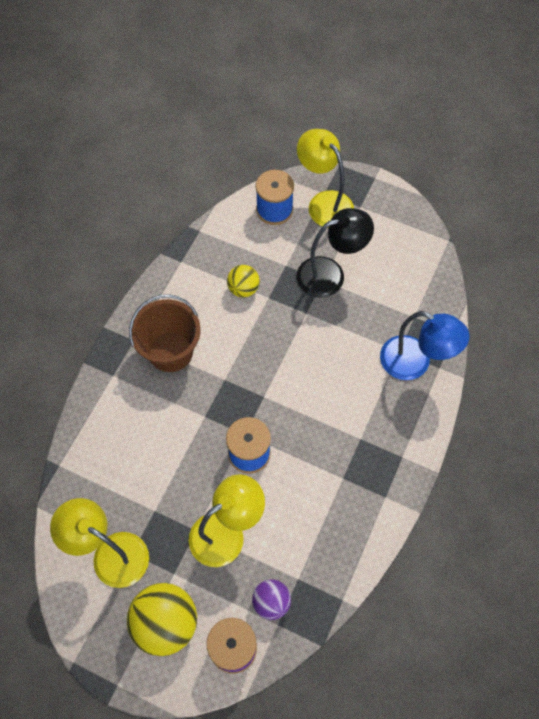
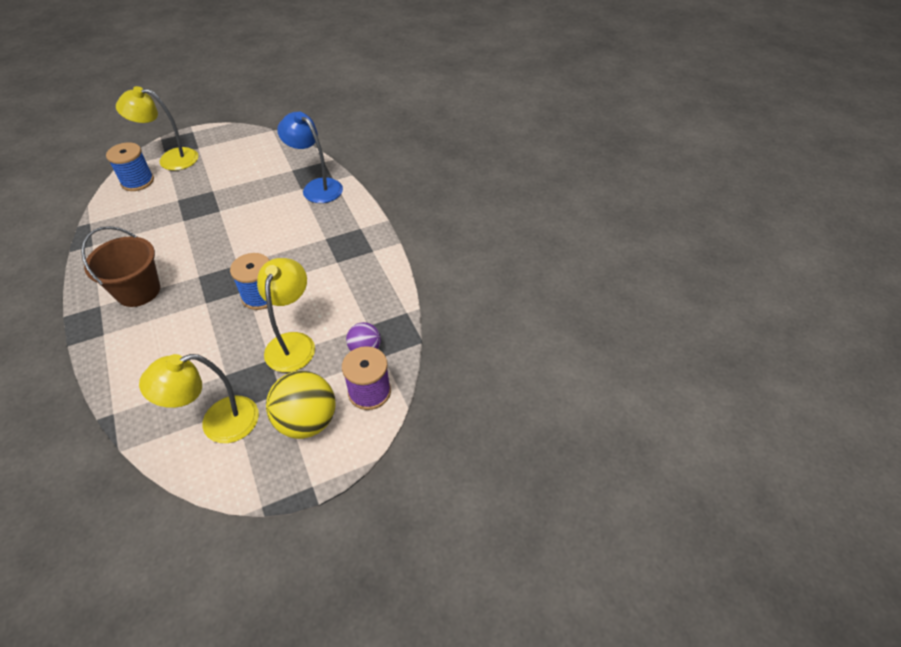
camera: 50 degrees left, 15 degrees down
yellow ball [227,265,260,298] -> none
black lamp [297,208,374,298] -> none
blue lamp [380,311,470,380] -> blue lamp turned 120 degrees counterclockwise [277,112,343,203]

